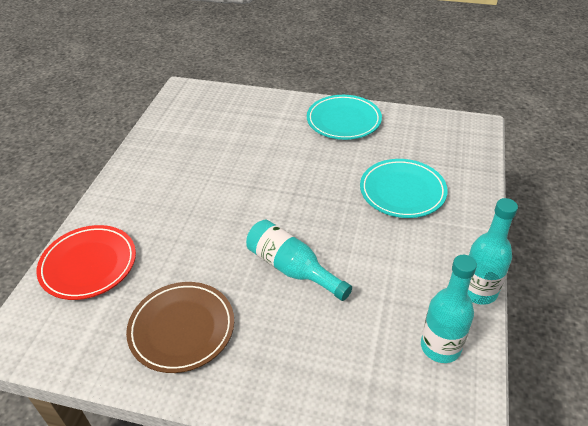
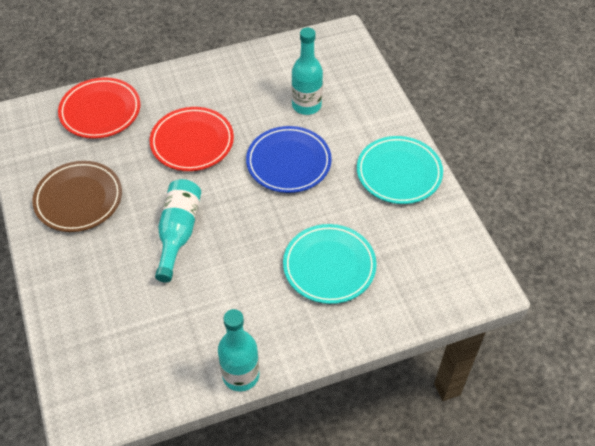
camera: 55 degrees right, 10 degrees up
turquoise bottle [421,255,477,363] -> turquoise bottle moved to [291,28,323,115]
none -> red plate [150,107,234,171]
none -> blue plate [246,126,332,193]

